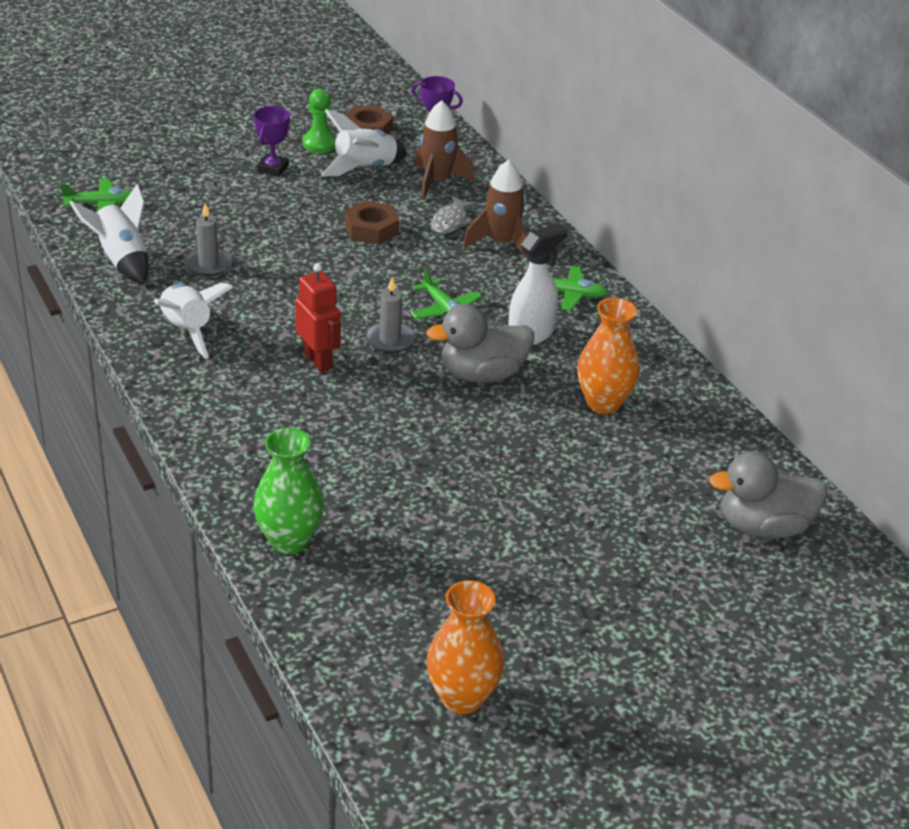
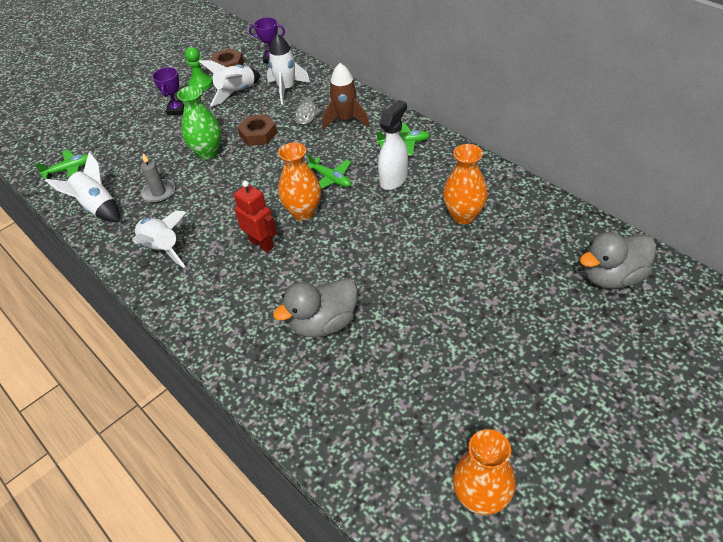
camera: 10 degrees left, 10 degrees up
green vase [254,428,324,554] -> green vase moved to [177,86,221,160]
grey candle [365,277,415,353] -> orange vase [278,142,321,221]
brown rocket [415,100,475,200] -> white rocket [267,34,310,104]
grey duck [426,304,534,383] -> grey duck moved to [273,278,358,337]

